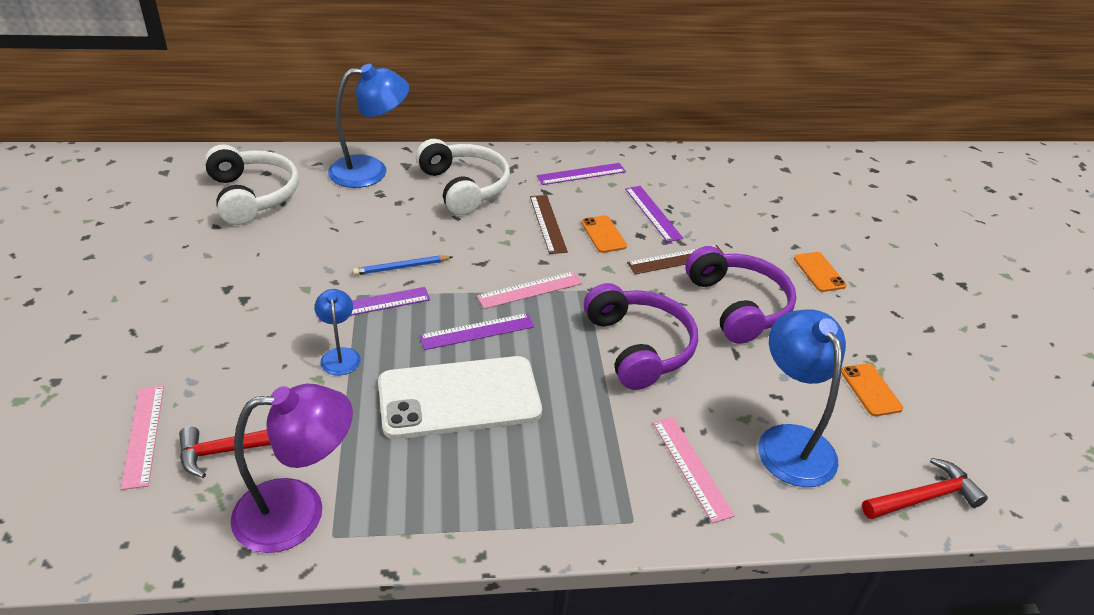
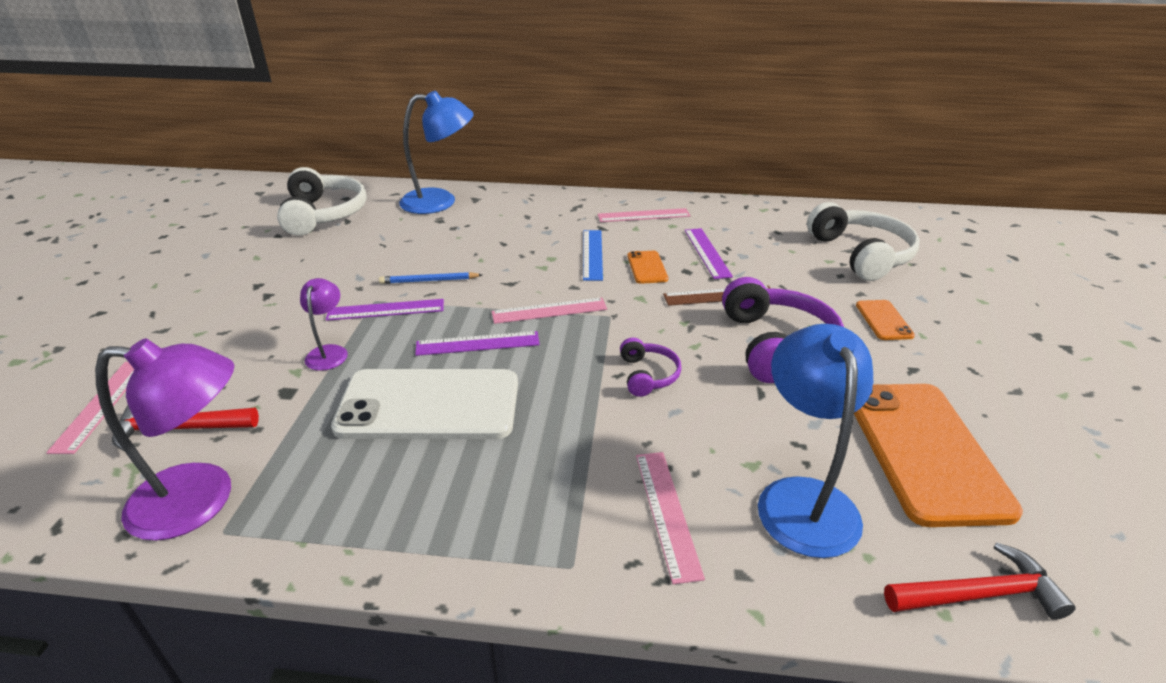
camera: 15 degrees right, 5 degrees down
blue lamp [314,289,361,376] -> purple lamp [300,278,348,371]
white headphones [416,139,510,215] -> white headphones moved to [807,202,920,281]
brown ruler [530,195,568,254] -> blue ruler [583,230,603,281]
purple ruler [537,163,626,185] -> pink ruler [598,208,690,222]
purple headphones [584,283,698,390] -> purple headphones [620,338,681,397], size x0.51
orange phone [841,363,903,416] -> orange phone [854,384,1023,527], size x2.27

